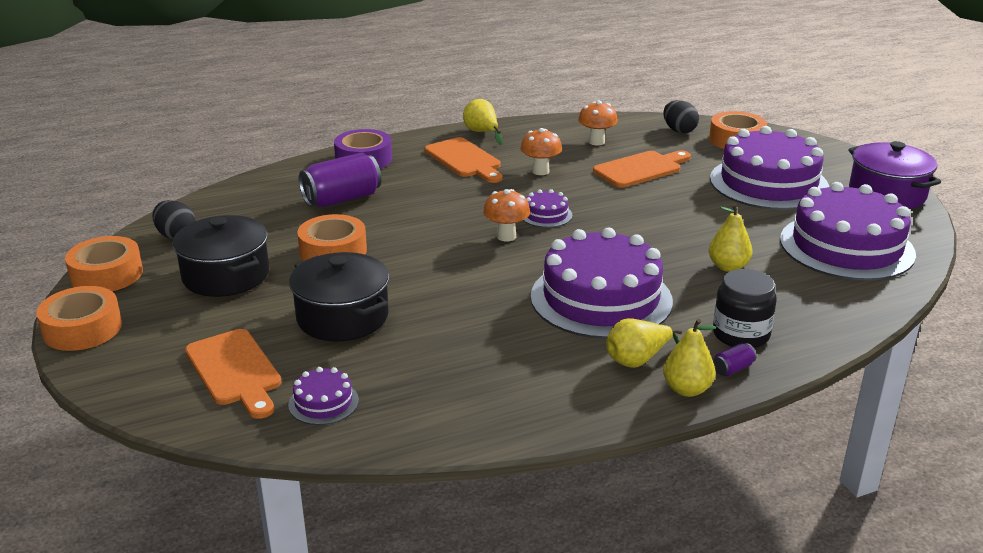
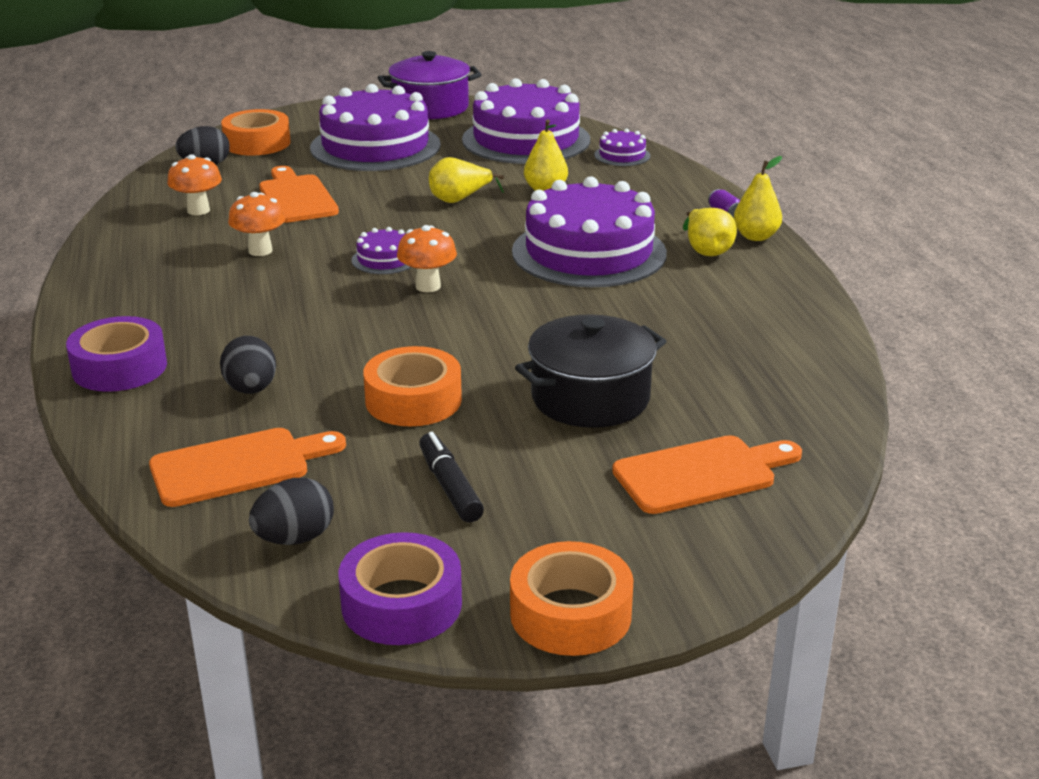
camera: 80 degrees left, 0 degrees up
orange tape [65,236,143,291] -> purple tape [339,532,462,645]
black pot [172,215,269,297] -> black marker [419,432,484,523]
purple cake [288,367,359,425] -> purple cake moved to [594,129,650,166]
purple can [299,152,381,207] -> black egg [220,336,276,394]
orange cutting board [424,137,503,183] -> orange cutting board moved to [149,428,346,507]
yellow pear [463,99,502,145] -> yellow pear moved to [429,157,504,203]
black jar [713,269,777,348] -> none

